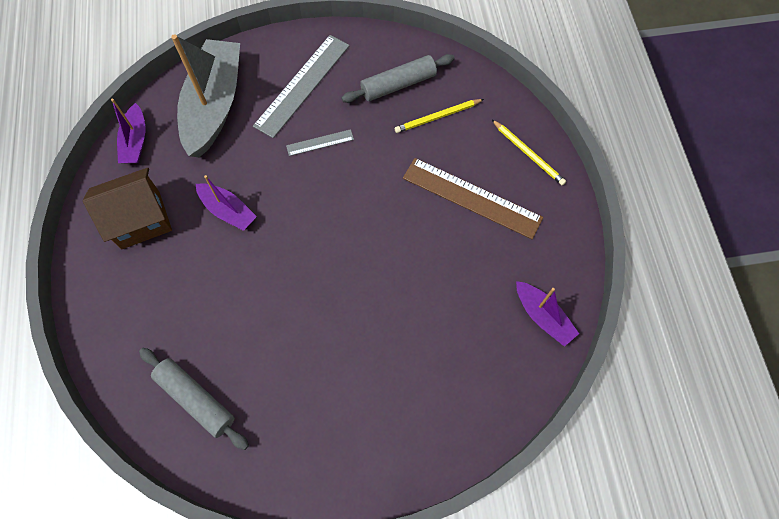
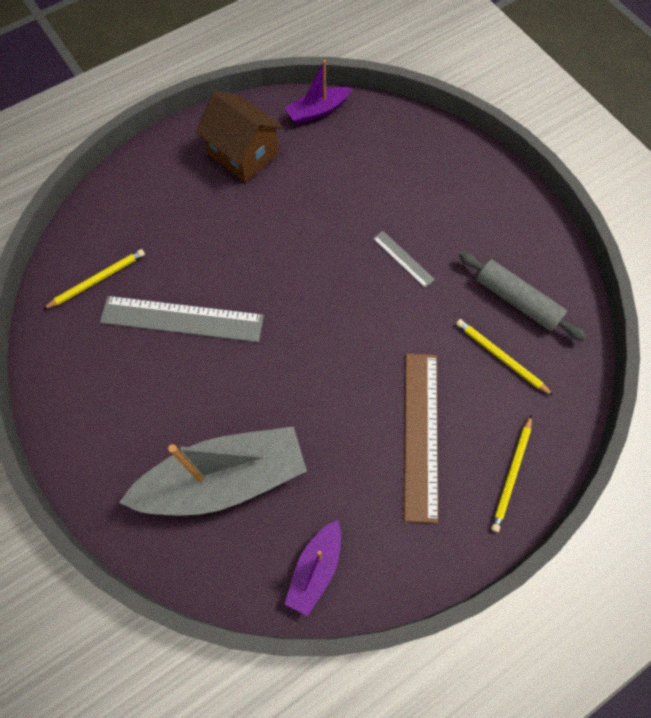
camera: 65 degrees right, 0 degrees up
grey rolling pin [139,348,249,450] -> yellow pencil [43,249,145,309]
grey boat [171,34,240,157] -> grey boat moved to [119,426,307,516]
purple boat [196,175,257,231] -> none
grey ruler [253,35,350,138] -> grey ruler moved to [100,296,264,342]

